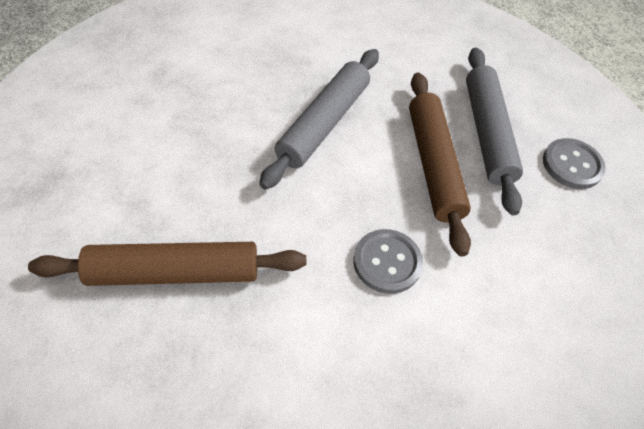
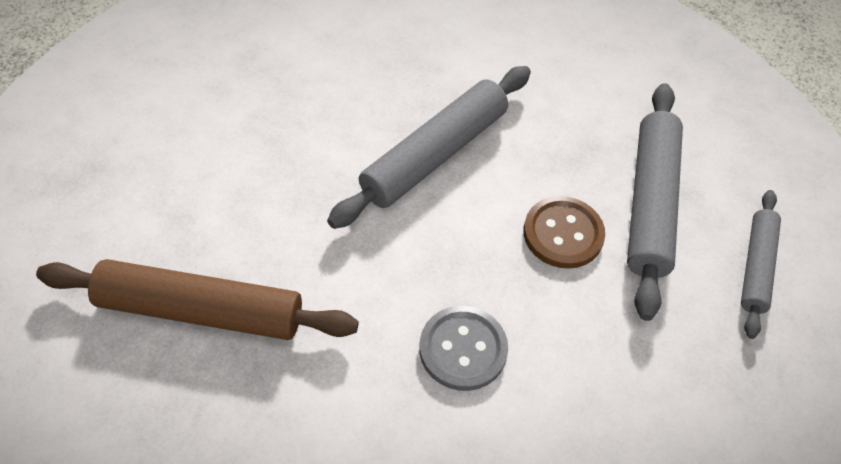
camera: 15 degrees right, 0 degrees up
brown rolling pin [409,72,471,257] -> brown button [524,196,605,269]
grey button [543,138,606,189] -> grey rolling pin [741,190,781,339]

